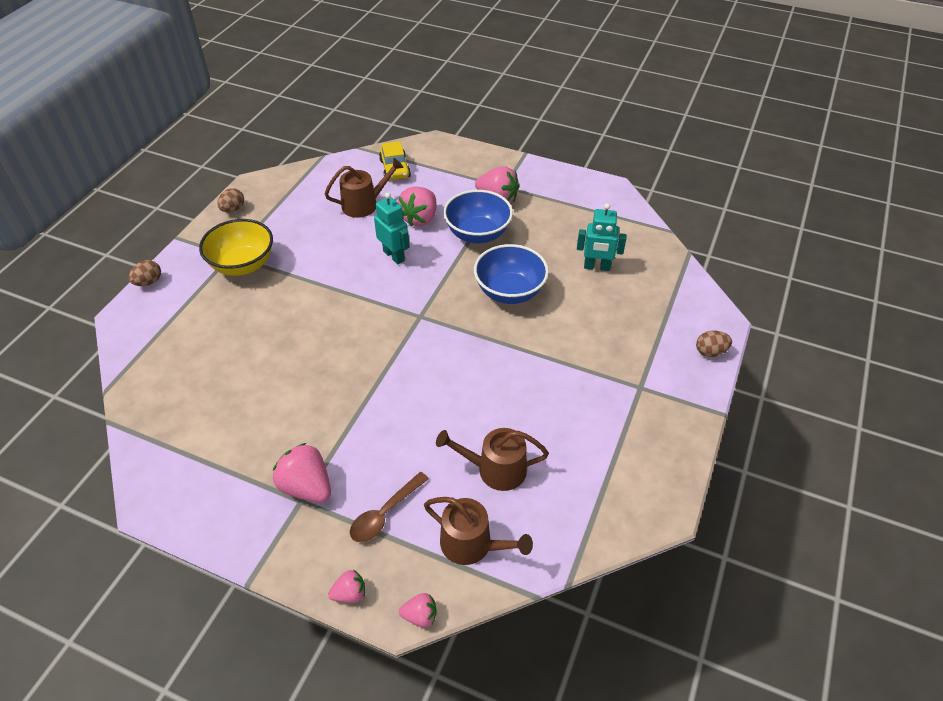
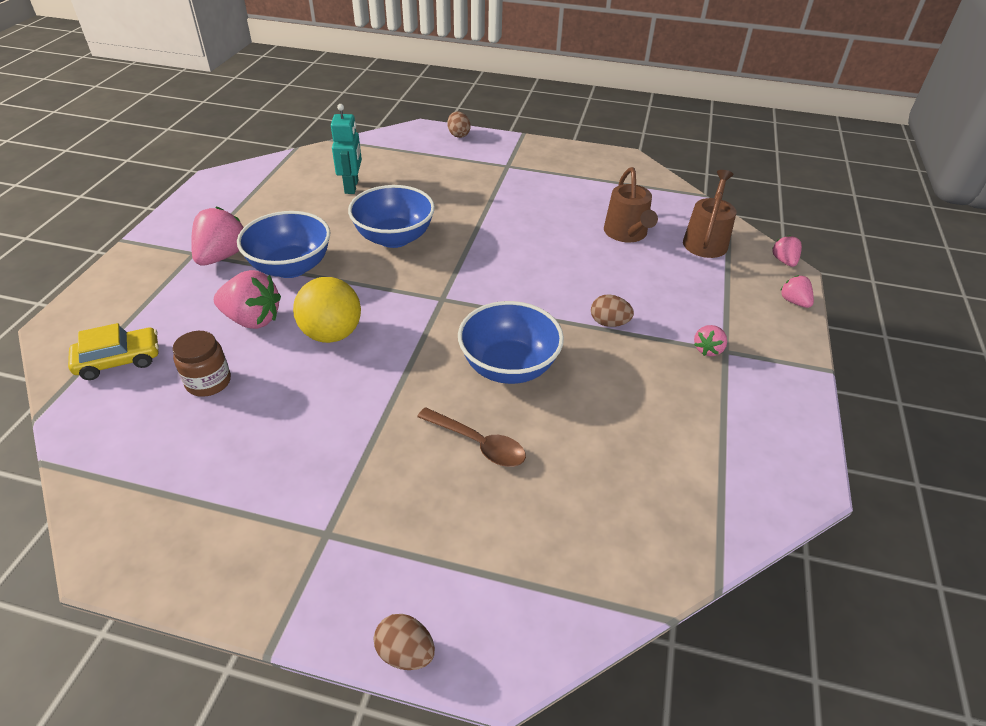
camera: 100 degrees left, 5 degrees down
yellow bowl [199,219,273,276] -> none
brown egg [217,188,244,213] -> brown egg moved to [591,294,634,327]
pink strawberry [273,443,331,503] -> pink strawberry [694,325,727,356], size x0.54
brown watering can [325,158,404,218] -> brown jar [173,331,231,397]
brown spoon [350,472,429,542] -> brown spoon moved to [417,407,526,467]
turquoise robot [374,193,410,264] -> yellow ball [293,277,361,343]
none -> blue bowl [458,301,564,384]

